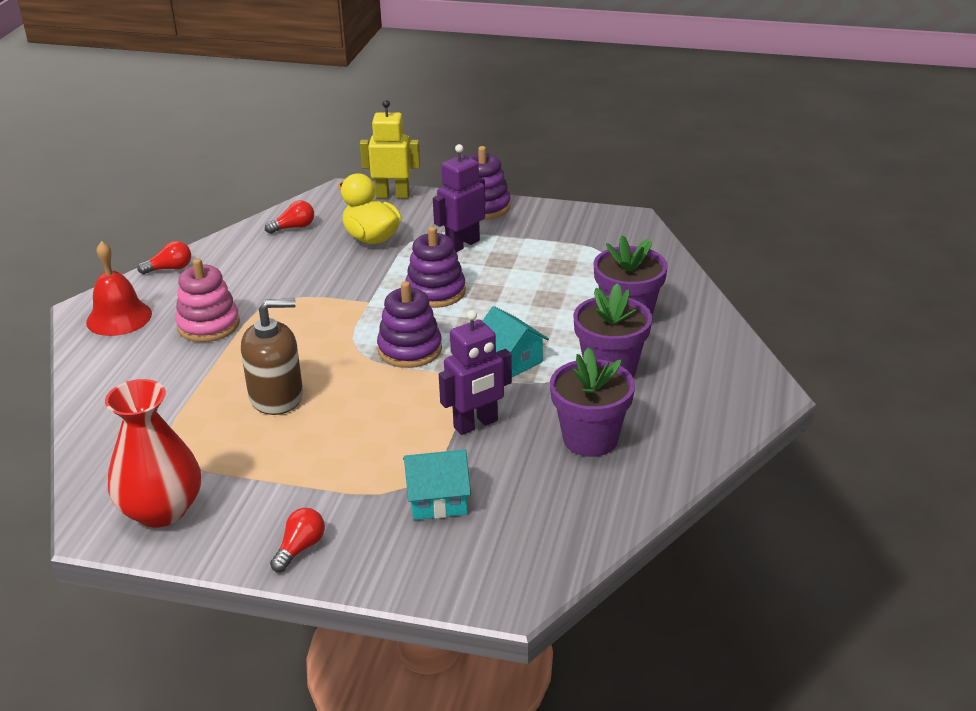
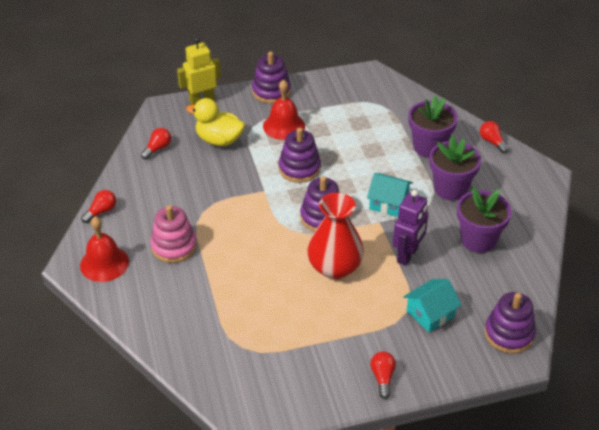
camera: 30 degrees left, 10 degrees up
red vase [105,379,201,528] -> red vase moved to [307,193,364,279]
brown soap dispenser [241,299,303,415] -> none
purple robot [433,144,486,252] -> red bell [263,79,305,140]
none -> red light bulb [480,121,509,153]
none -> purple stacking toy [484,292,536,353]

